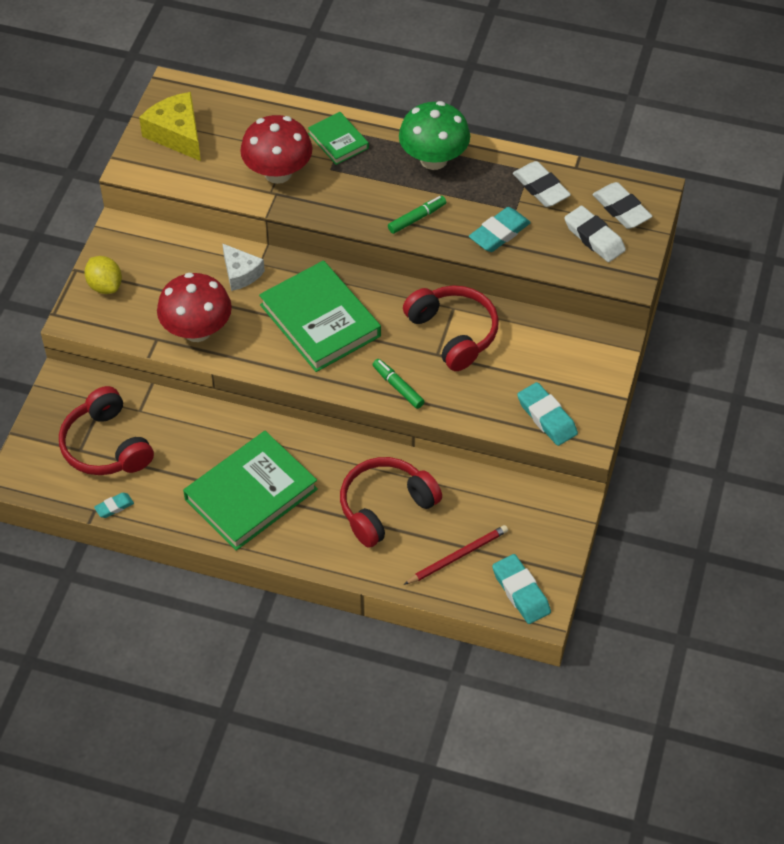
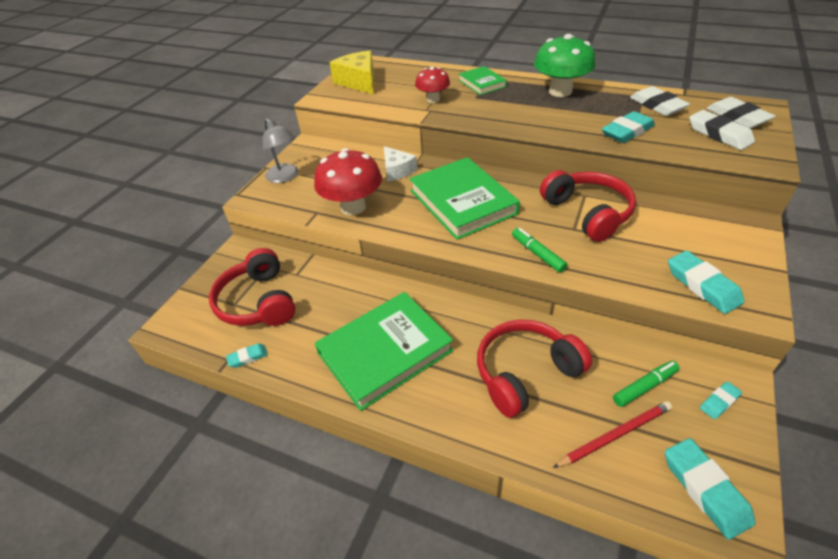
camera: 10 degrees right, 10 degrees down
yellow lemon [84,256,122,294] -> grey lamp [262,119,298,183]
red mushroom [240,115,312,184] -> red mushroom [415,67,450,103], size x0.60
green marker [388,196,446,234] -> green marker moved to [613,361,679,407]
none -> turquoise eraser [700,381,742,419]

